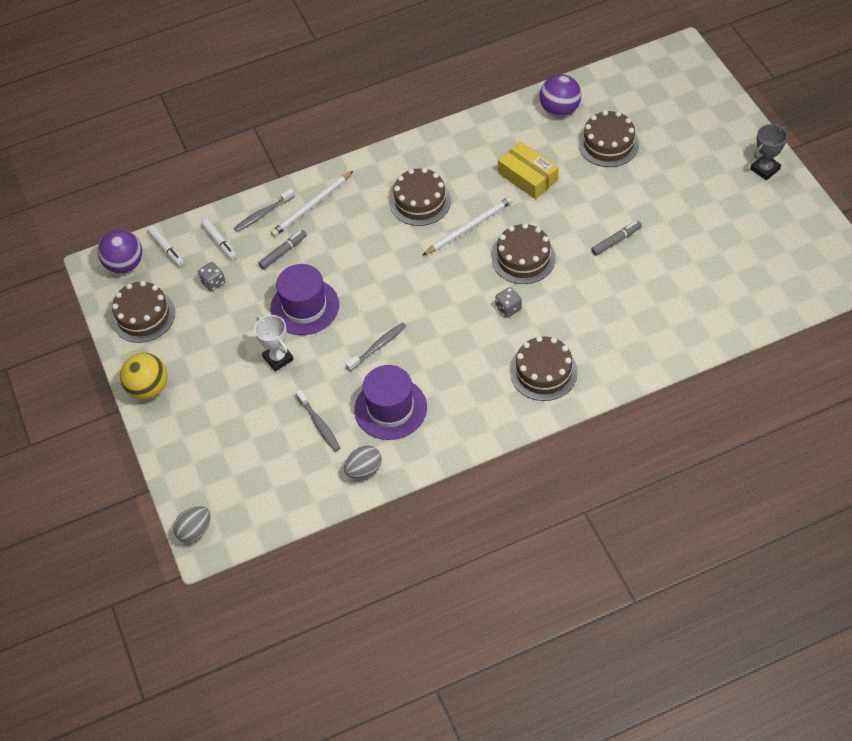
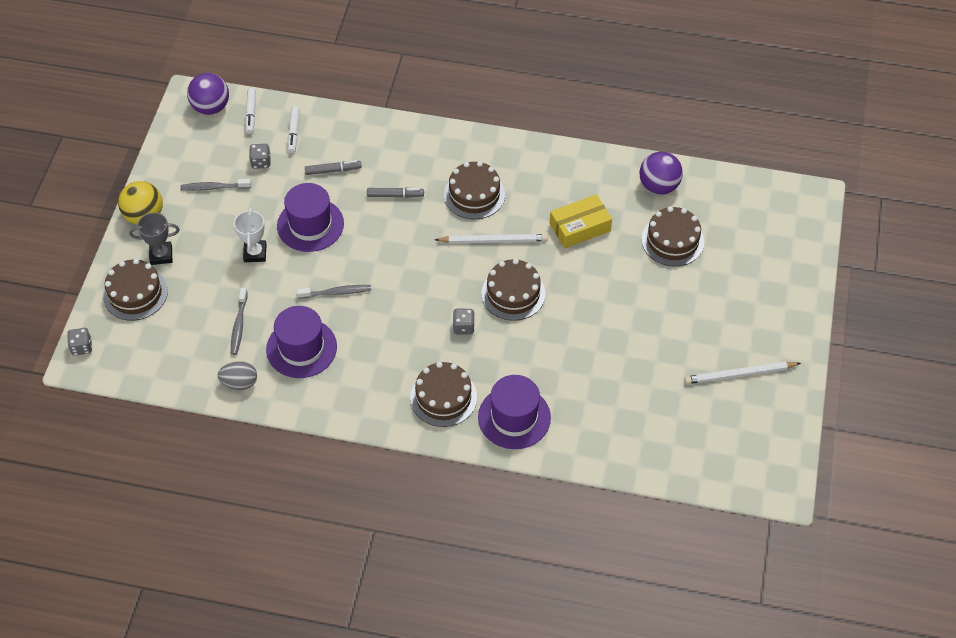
camera: 30 degrees right, 0 degrees up
brown cake [111,281,175,343] -> brown cake moved to [103,259,168,321]
grey egg [173,506,211,543] -> grey dice [67,328,92,356]
grey toothbrush [234,189,295,232] -> grey toothbrush moved to [180,179,251,191]
white pencil [271,171,353,237] -> white pencil moved to [684,361,801,384]
yellow box [498,142,559,199] -> yellow box turned 75 degrees clockwise [550,194,612,248]
grey marker [591,221,642,256] -> grey marker moved to [367,187,424,198]
grey trophy [750,124,787,180] -> grey trophy moved to [129,212,180,265]
none -> purple hat [478,375,551,449]

